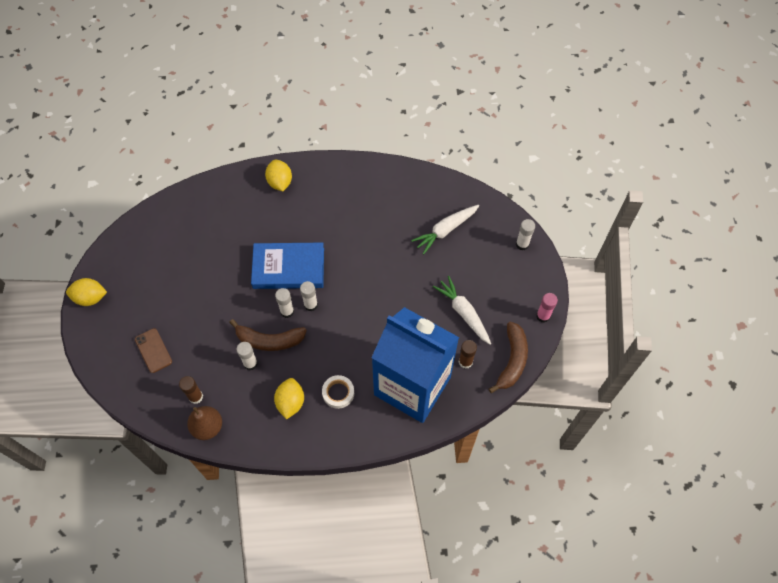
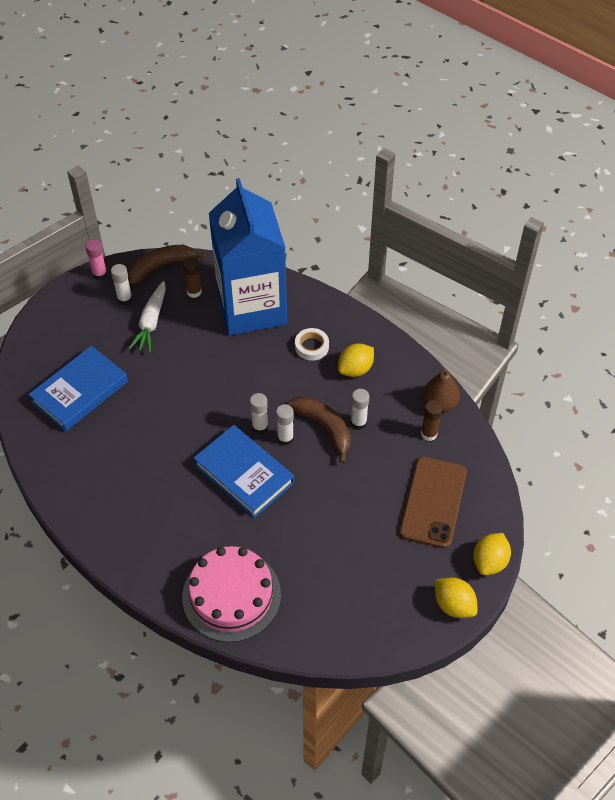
camera: 135 degrees left, 10 degrees down
brown phone [135,328,172,373] -> brown phone [399,457,467,548], size x1.82
yellow lemon [265,160,292,191] -> yellow lemon moved to [473,533,511,575]
white carrot [411,205,479,254] -> blue book [28,346,128,432]
white glue stick [516,219,535,251] -> white glue stick moved to [111,264,132,305]
none -> pink cake [182,546,281,642]

